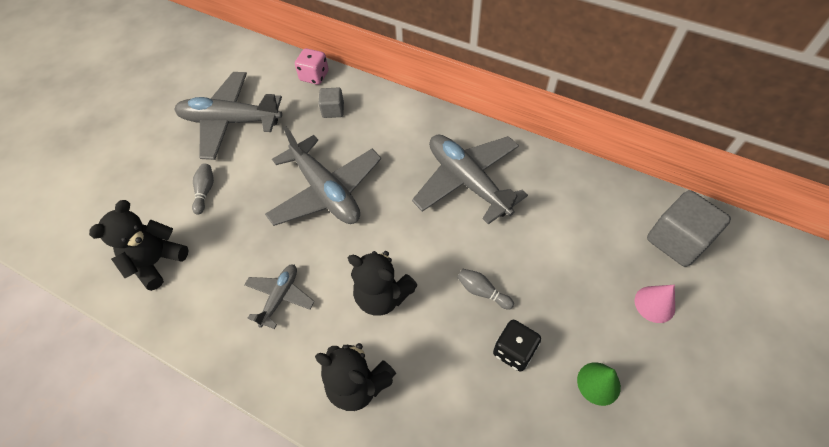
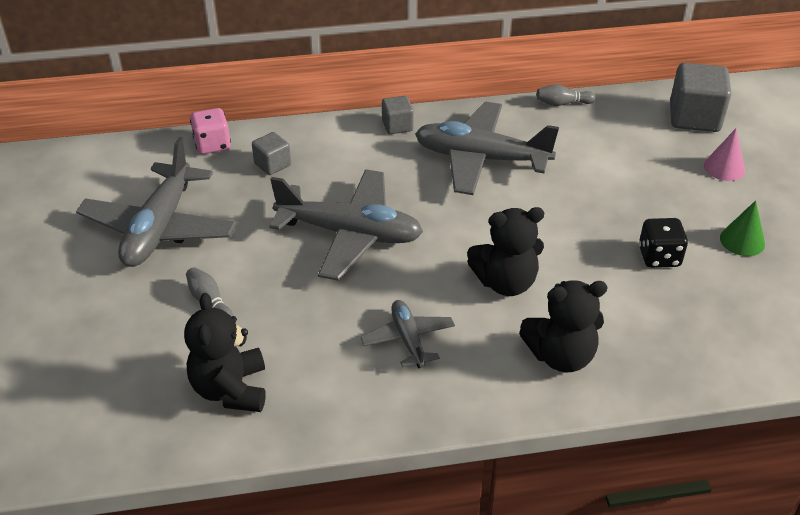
camera: 40 degrees left, 15 degrees down
grey plane [174,72,282,160] -> grey plane turned 45 degrees counterclockwise [76,137,236,267]
grey bowling pin [457,269,514,310] -> grey bowling pin moved to [536,84,596,106]
none -> grey cube [382,96,414,134]

